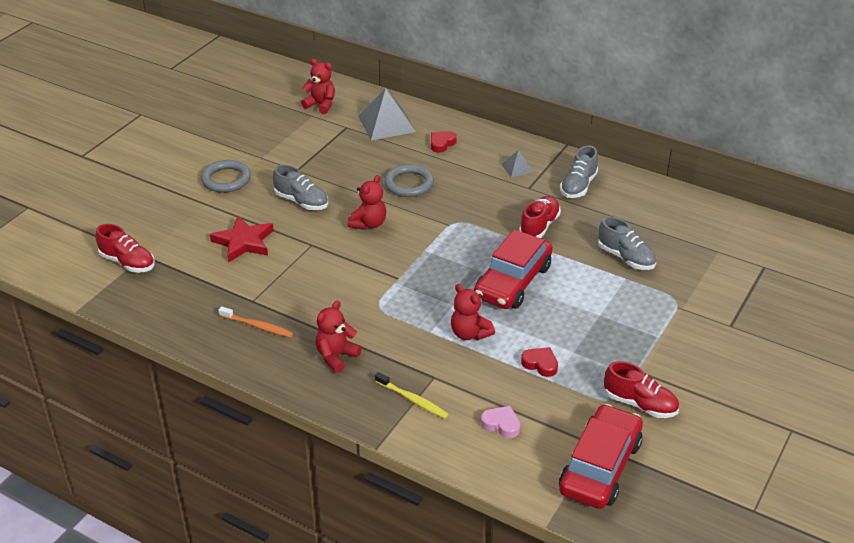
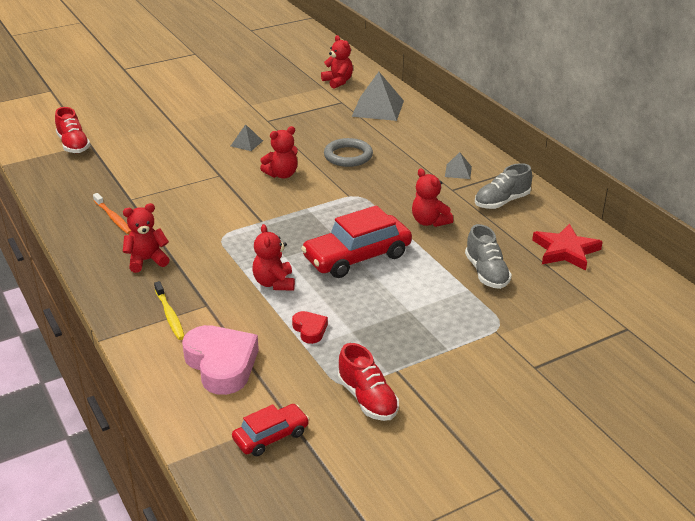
camera: 30 degrees right, 5 degrees down
grey ring [201,160,251,193] -> none
red star [210,216,274,263] -> red star moved to [532,224,603,271]
grey shoe [273,165,328,210] -> grey pyramid [231,124,263,151]
red heart [431,131,457,153] -> none
pink heart [481,406,520,438] -> pink heart [182,325,259,395], size x2.02
red shoe [519,196,561,238] -> red teddy bear [412,169,453,227]
red car [559,404,643,509] -> red car [232,404,309,456], size x0.55

